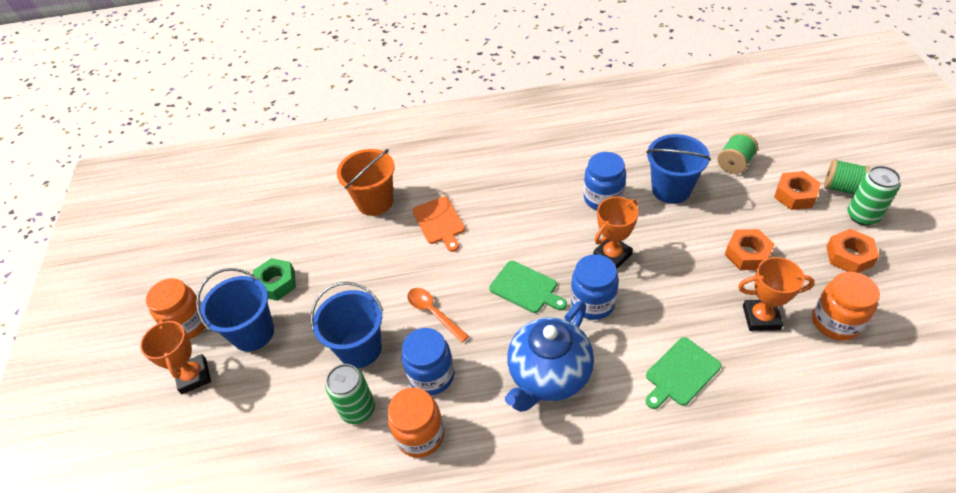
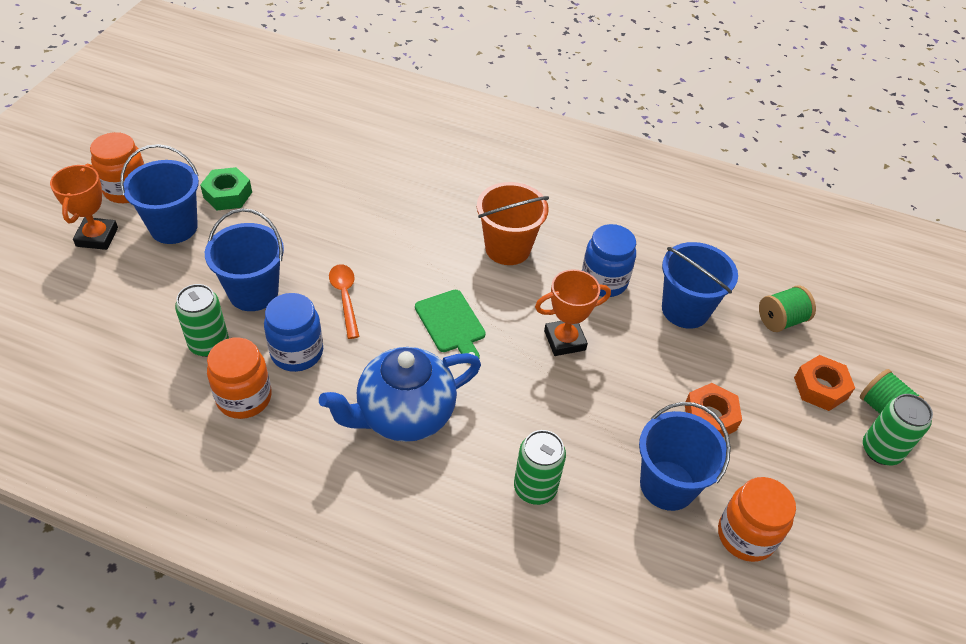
camera: 20 degrees right, 0 degrees up
orange bucket [337,149,395,216] -> orange bucket moved to [477,182,549,265]
orange cutting board [412,196,465,252] -> none
blue jar [571,254,619,320] -> none
green cutting board [646,337,721,409] -> green can [514,430,566,505]
orange trophy [738,257,815,331] -> blue bucket [639,402,731,511]
orange nut [826,229,879,273] -> none

